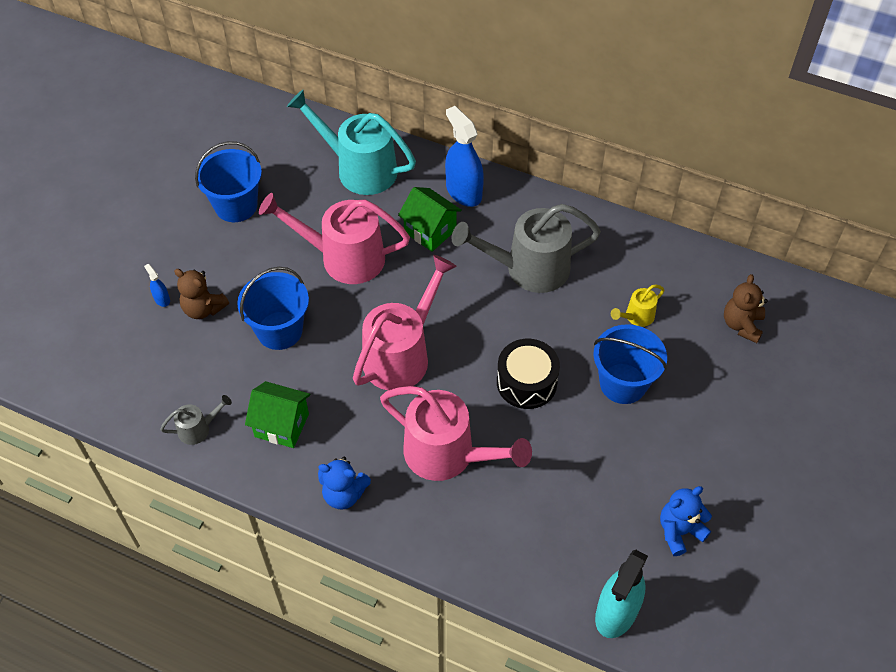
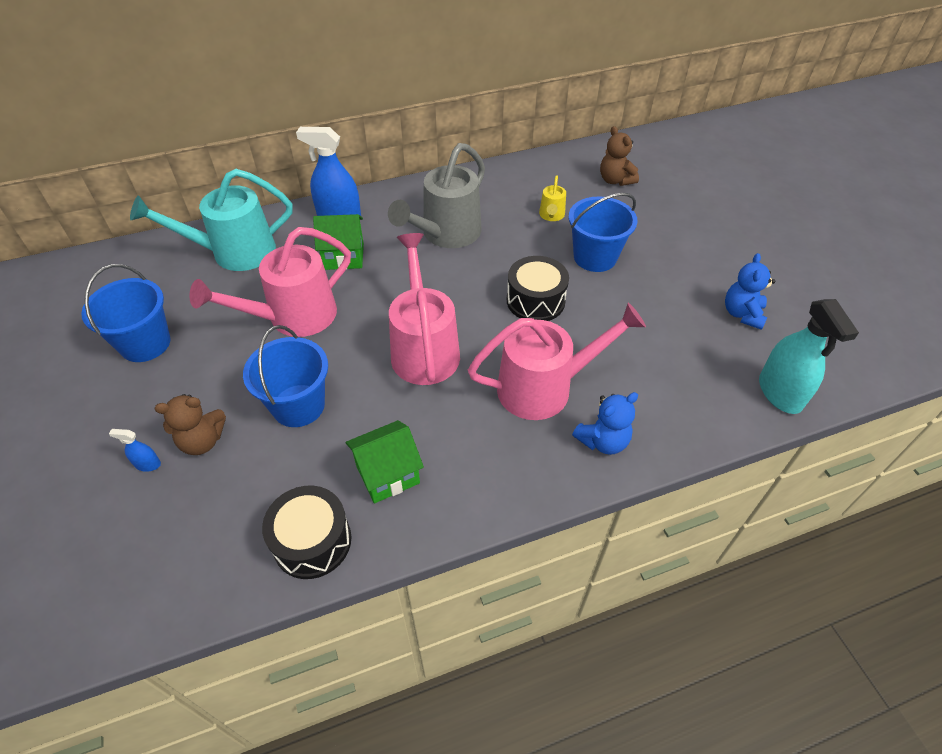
camera: 45 degrees left, 5 degrees down
grey watering can [160,395,232,445] -> black drum [262,486,351,579]
blue teddy bear [318,457,371,510] -> blue teddy bear moved to [572,392,638,455]

